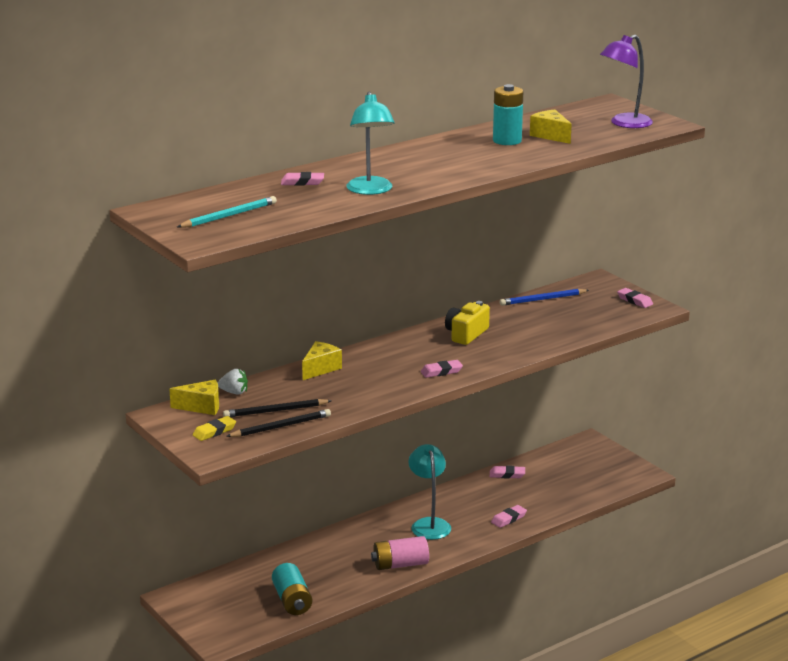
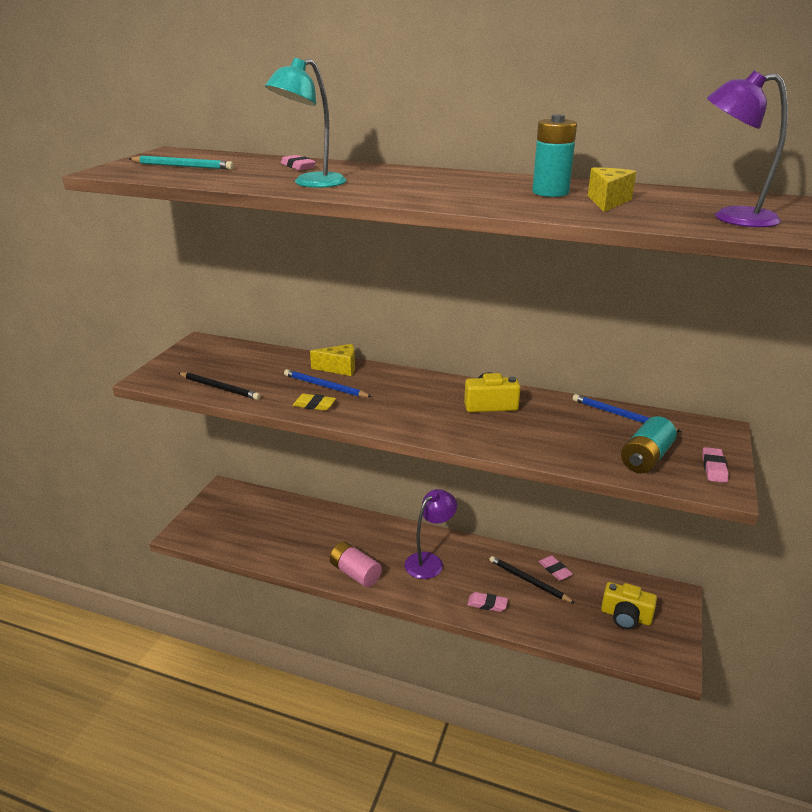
camera: 55 degrees right, 5 degrees up
yellow cheese [169,380,219,415] -> none
yellow eraser [193,416,236,441] -> yellow eraser moved to [292,394,336,411]
white strawberry [218,369,248,395] -> none
black pencil [223,399,332,417] -> black pencil moved to [489,556,575,603]
turquoise battery [272,563,312,615] -> turquoise battery moved to [621,416,677,473]
turquoise lamp [408,444,451,540] -> purple lamp [404,489,457,579]
pink eraser [421,360,463,378] -> none
none -> blue pencil [284,369,372,397]
none -> yellow camera [601,582,657,630]

